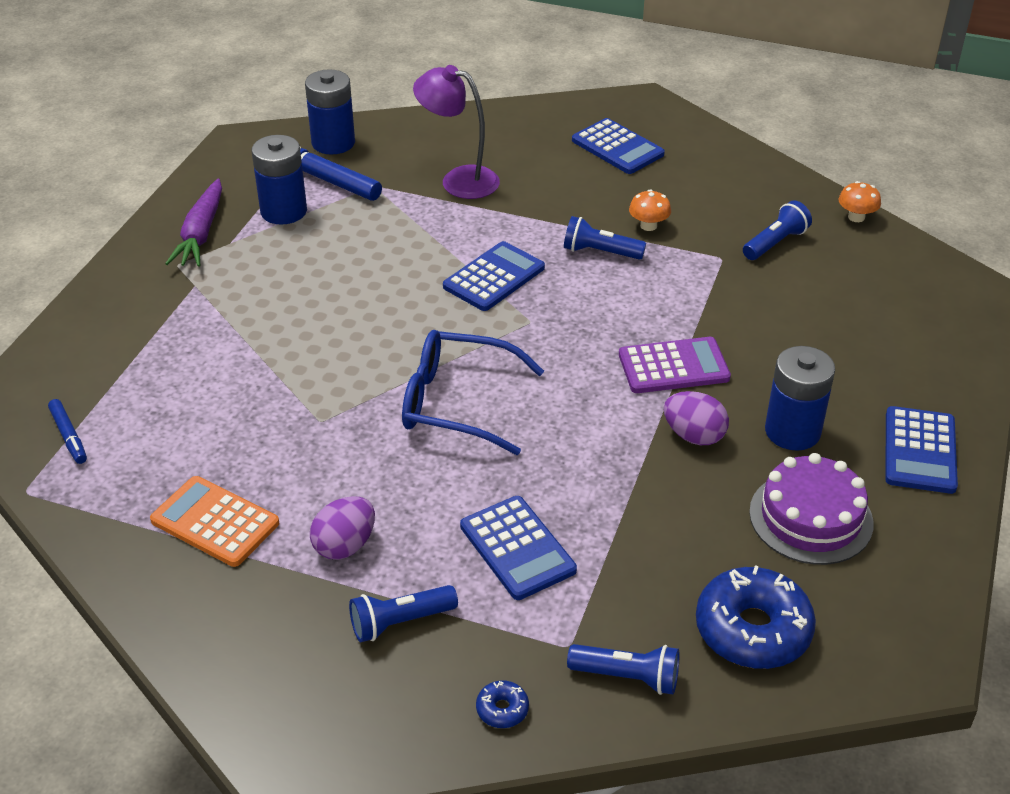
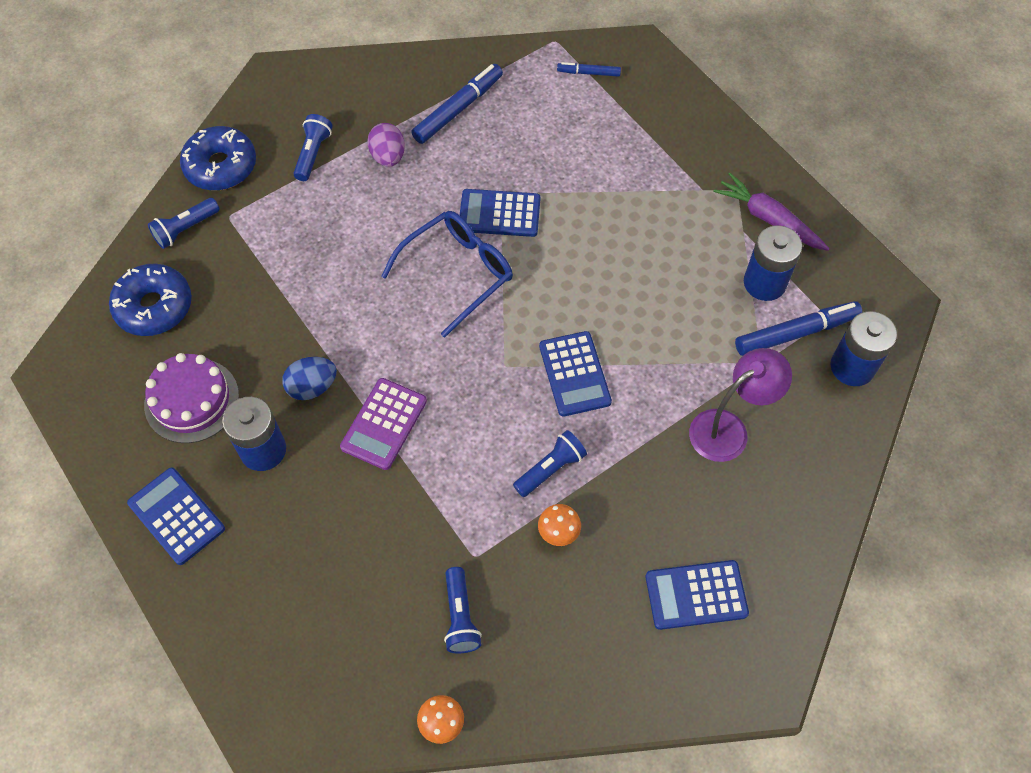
camera: 125 degrees right, 20 degrees up
orange calculator [150,476,279,567] -> blue marker [411,64,503,144]
blue calculator [460,496,577,600] -> blue calculator moved to [460,189,540,237]
blue donut [476,680,529,728] -> blue donut [180,126,256,190], size x2.33
purple egg [664,391,729,445] -> blue egg [282,357,337,400]

